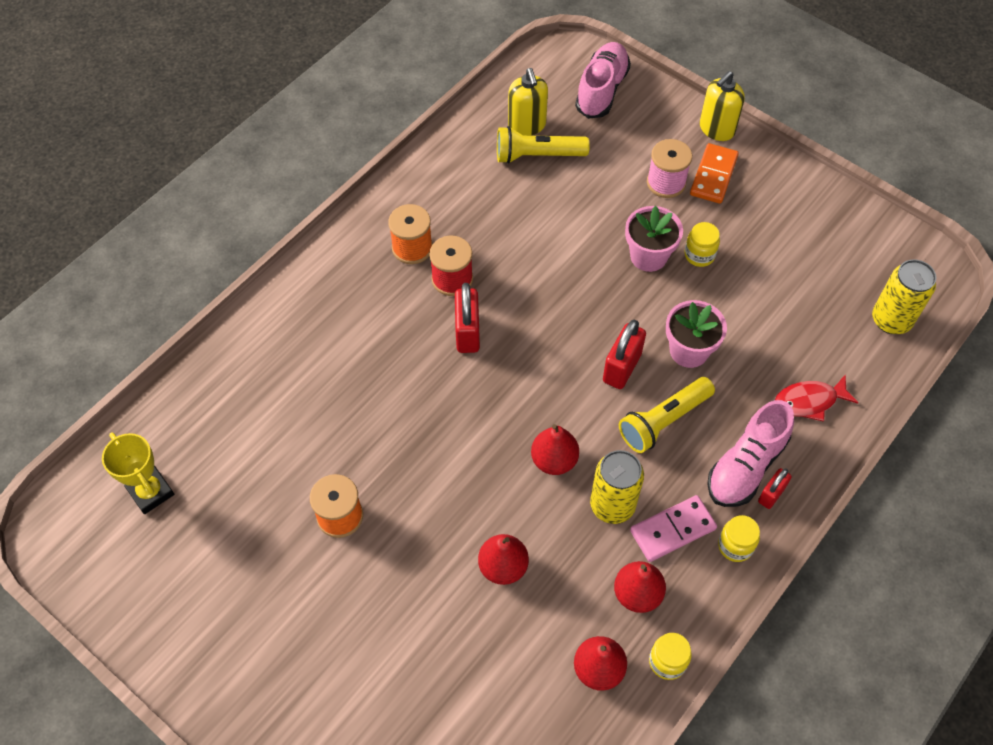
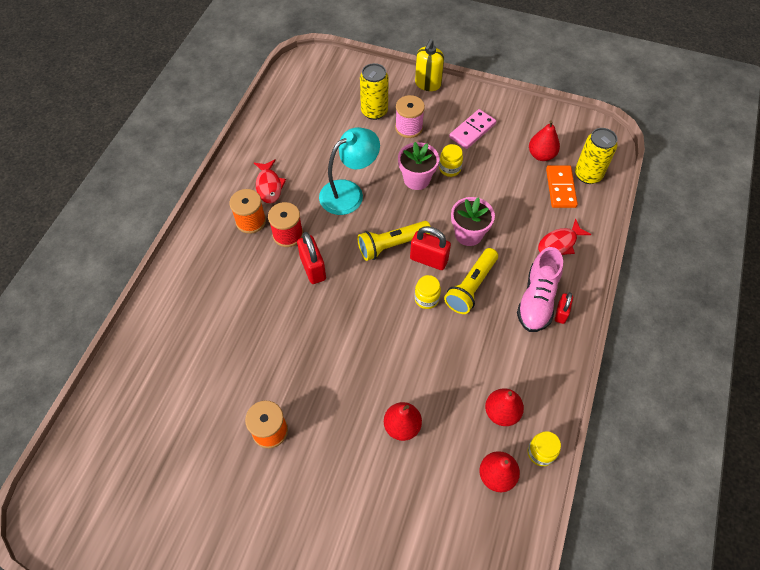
camera: 20 degrees left, 0 degrees up
yellow trophy [102,432,174,514] -> none
yellow flashlight [497,126,590,164] -> yellow flashlight moved to [358,221,431,261]
yellow soap dispenser [508,68,548,136] -> none
red pear [531,424,579,475] -> red pear moved to [529,120,560,161]
pink shoe [575,42,631,119] -> none
yellow can [590,450,644,524] -> yellow can moved to [360,63,389,120]
red padlock [603,320,646,389] -> red padlock turned 75 degrees counterclockwise [410,226,451,270]
pink domino [630,495,717,562] -> pink domino moved to [449,109,496,149]
orange domino [690,143,739,204] -> orange domino moved to [546,165,578,208]
yellow jar [718,515,760,562] -> yellow jar moved to [415,275,441,309]
none -> red fish [254,159,286,203]
none -> turquoise lamp [319,127,380,215]

